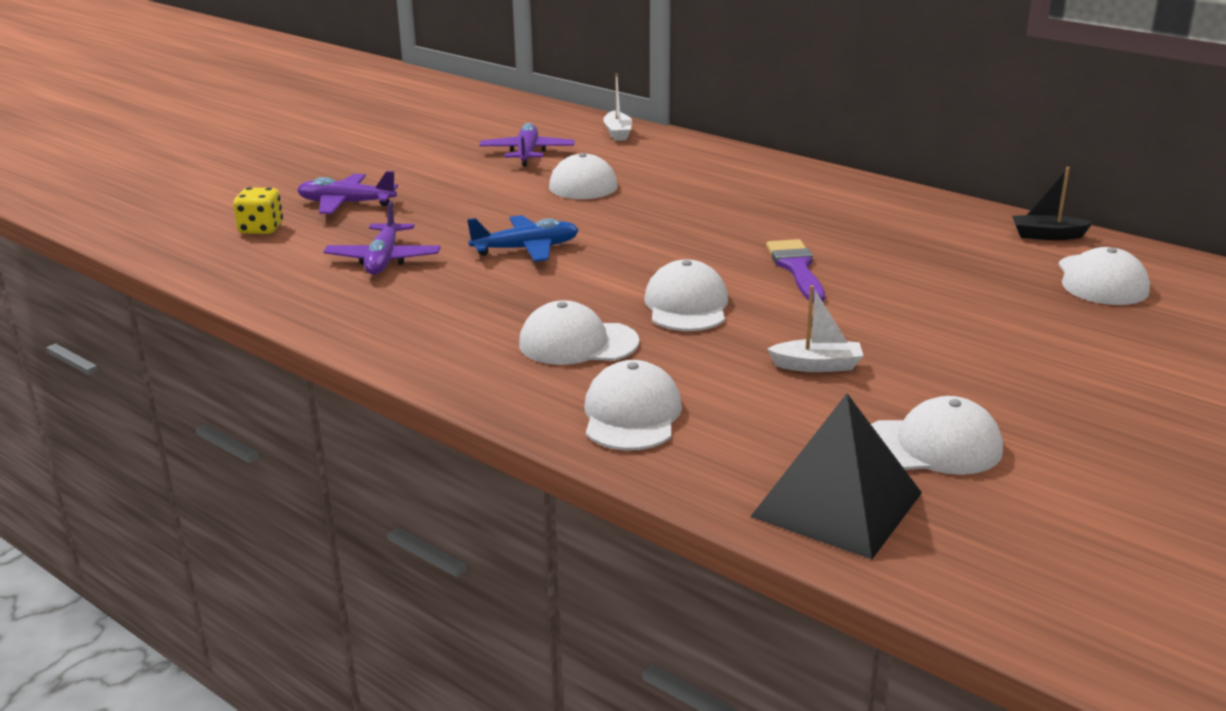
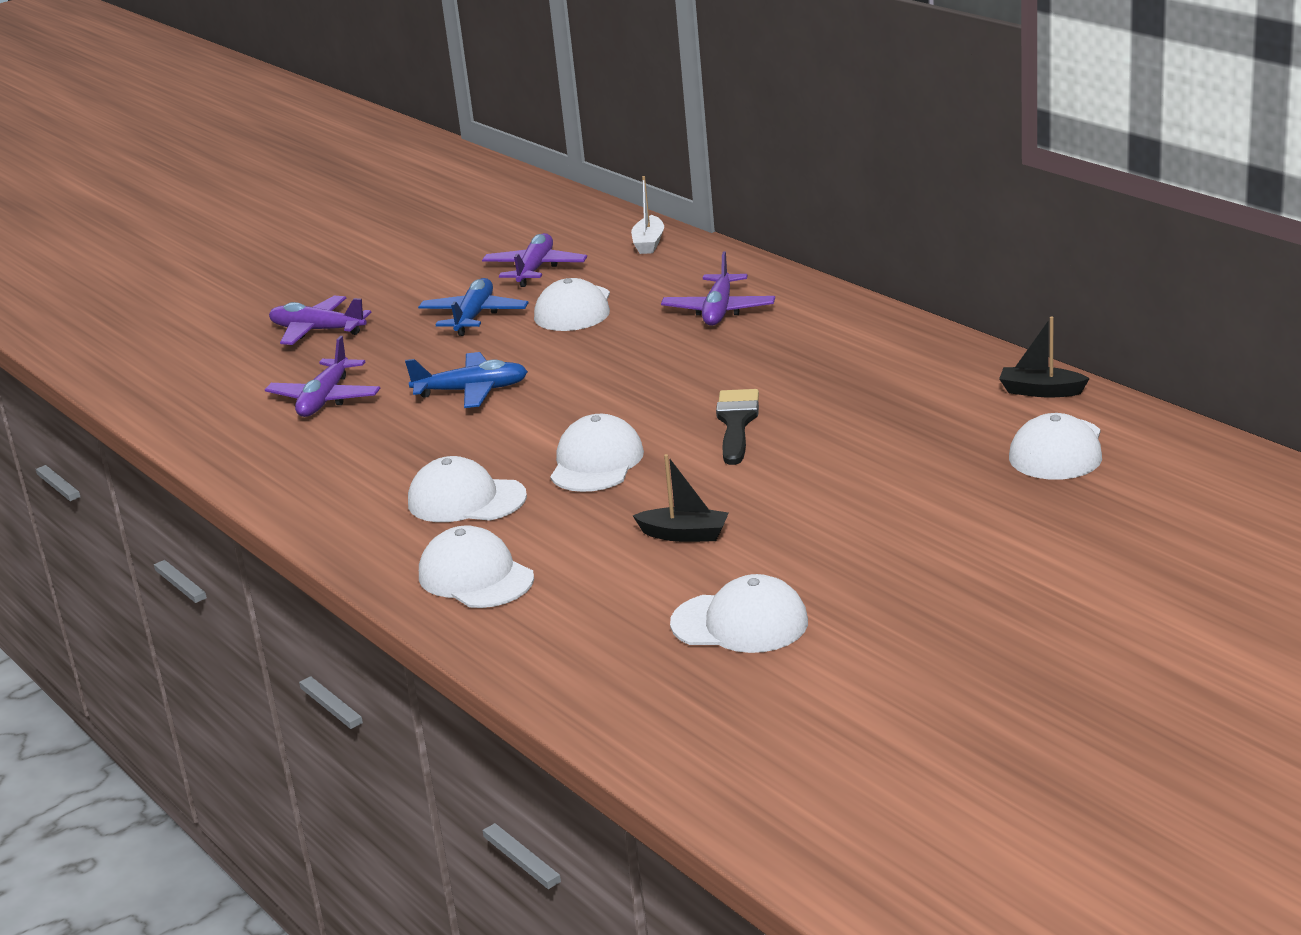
camera: 15 degrees right, 0 degrees up
yellow dice [233,187,283,234] -> none
white cap [584,360,682,451] -> white cap turned 60 degrees counterclockwise [419,526,534,608]
black pyramid [750,393,922,559] -> none
purple brush [766,239,825,303] -> black brush [716,389,759,465]
white boat [767,285,863,372] -> black boat [632,454,729,542]
none -> blue plane [418,278,528,336]
none -> purple plane [661,251,775,326]

